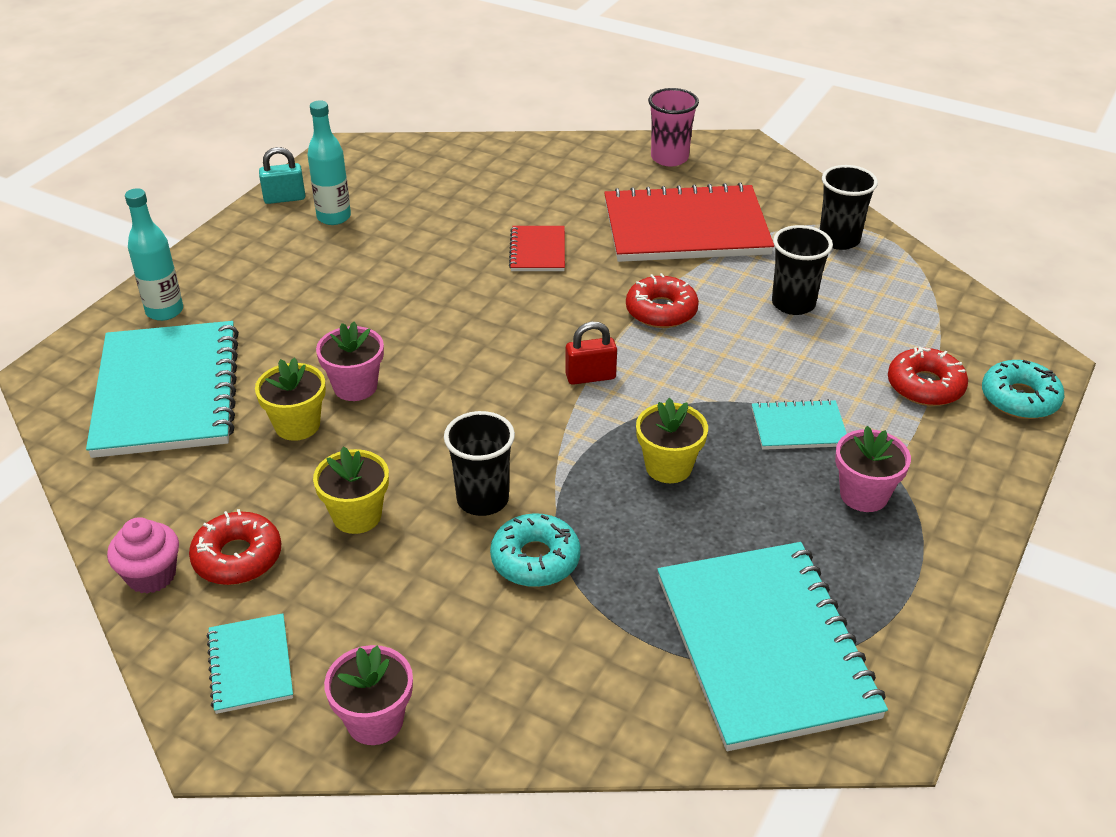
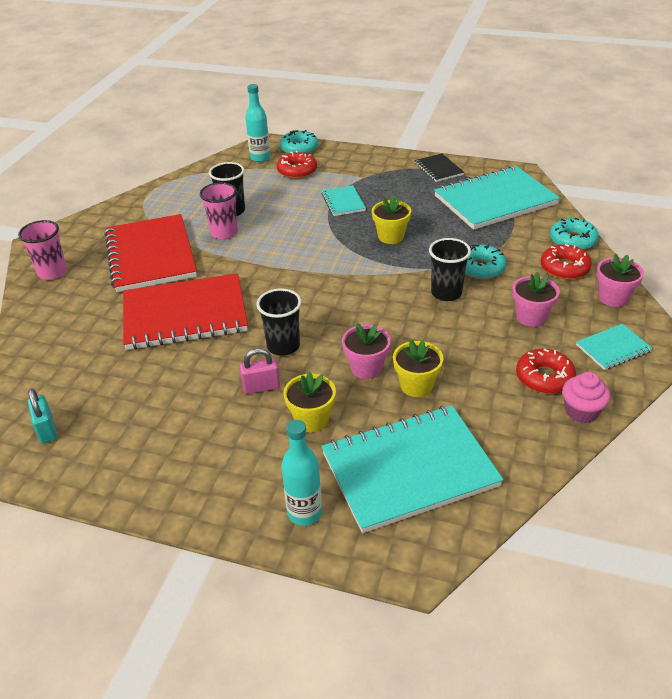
camera: 100 degrees left, 0 degrees up
turquoise padlock [259,147,305,204] -> turquoise padlock moved to [28,388,57,444]
turquoise bottle [308,100,351,225] -> turquoise bottle moved to [246,84,270,162]
yellow flower pot [313,447,389,534] -> yellow flower pot moved to [284,372,336,432]
red notebook [509,226,565,271] -> red notebook [123,273,248,350], size x2.14
red padlock [565,322,617,385] -> none
red donut [626,273,699,328] -> red donut moved to [541,244,592,280]
black cup [820,165,878,250] -> black cup moved to [256,288,301,356]
pink flower pot [835,426,911,512] -> pink flower pot moved to [513,272,560,327]
none -> pink cup [200,182,238,239]
none -> pink padlock [240,348,280,394]
none -> black notebook [415,153,464,182]
none -> turquoise donut [550,218,599,250]

